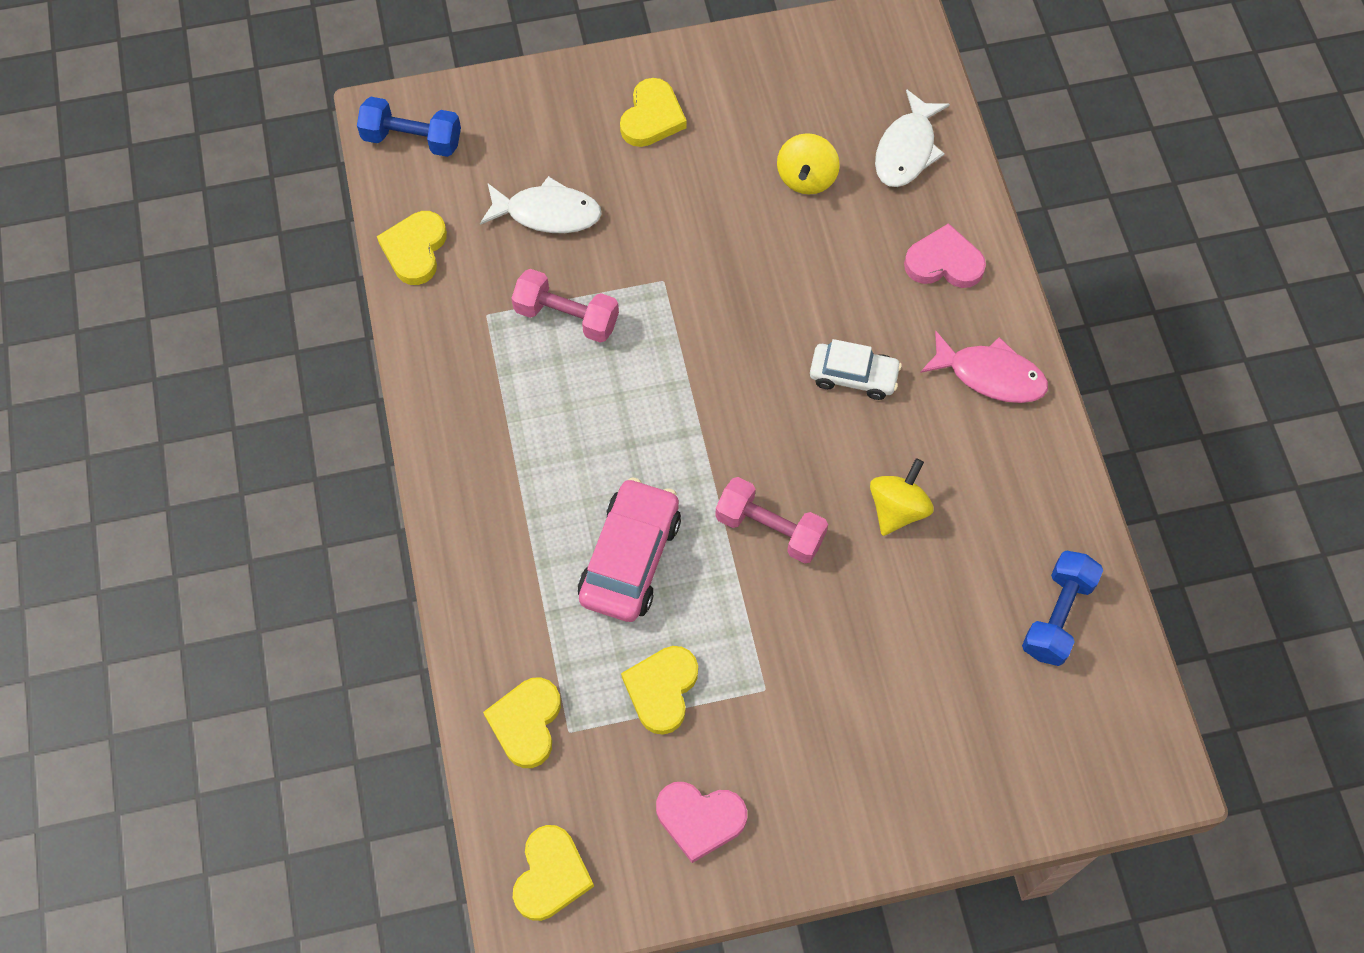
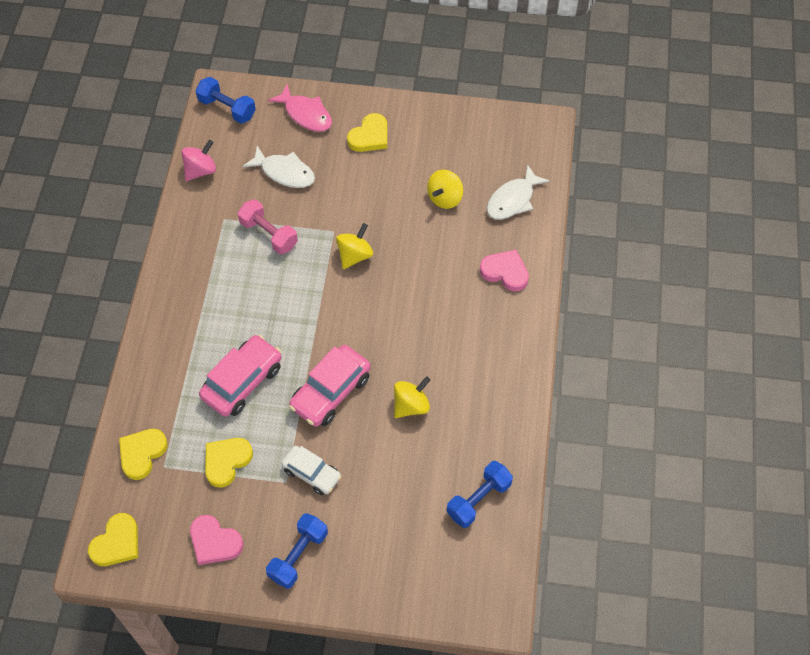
camera: 20 degrees right, 5 degrees down
yellow heart [377,211,447,285] -> pink spinning top [181,140,216,181]
pink dumbbell [715,477,828,564] -> pink car [289,345,371,427]
white car [810,339,902,400] -> white car moved to [281,446,341,495]
pink fish [920,331,1048,403] -> pink fish moved to [268,84,332,132]
none -> blue dumbbell [266,513,328,589]
none -> yellow spinning top [336,223,373,269]

